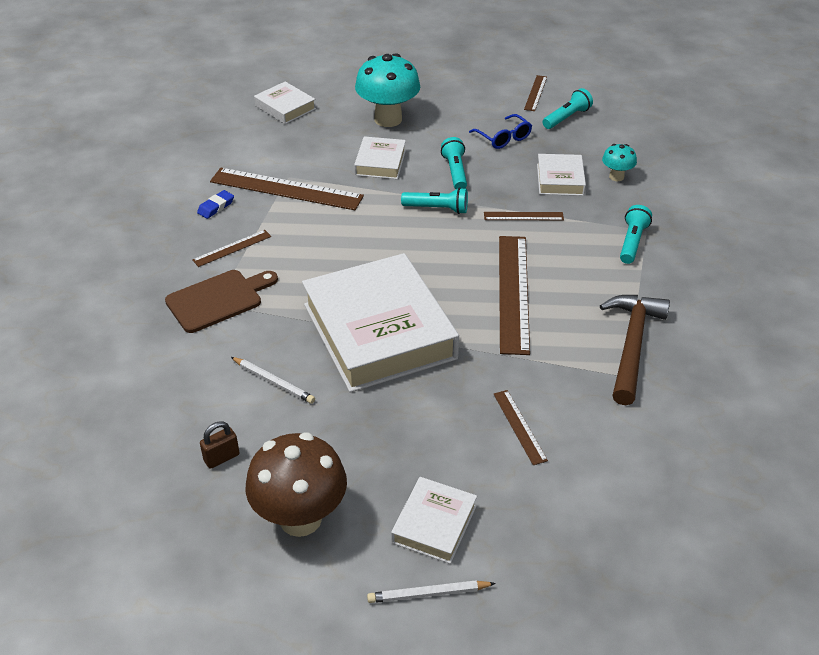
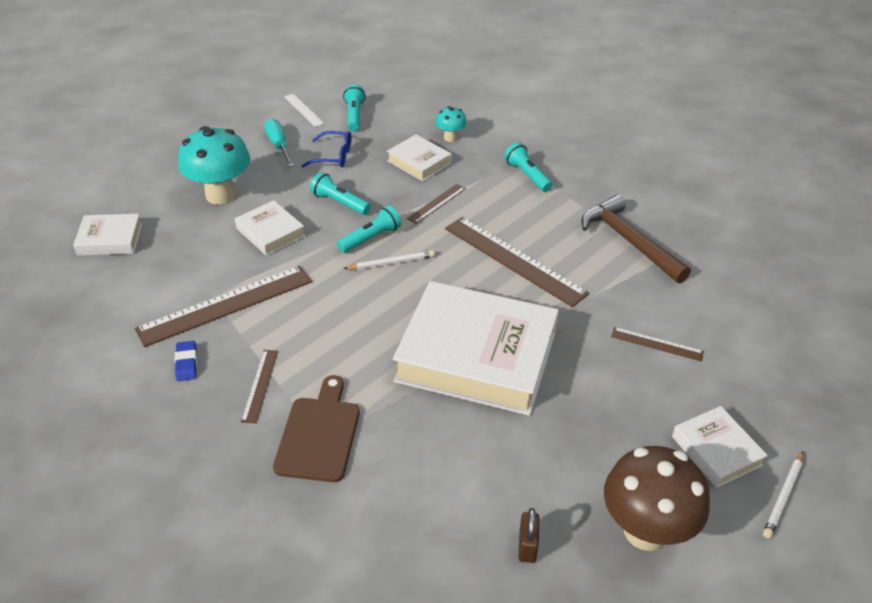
camera: 50 degrees left, 0 degrees up
white pencil [231,357,315,404] -> white pencil moved to [343,250,435,270]
brown ruler [524,75,547,111] -> white ruler [284,93,325,127]
none -> turquoise screwdriver [265,118,294,167]

